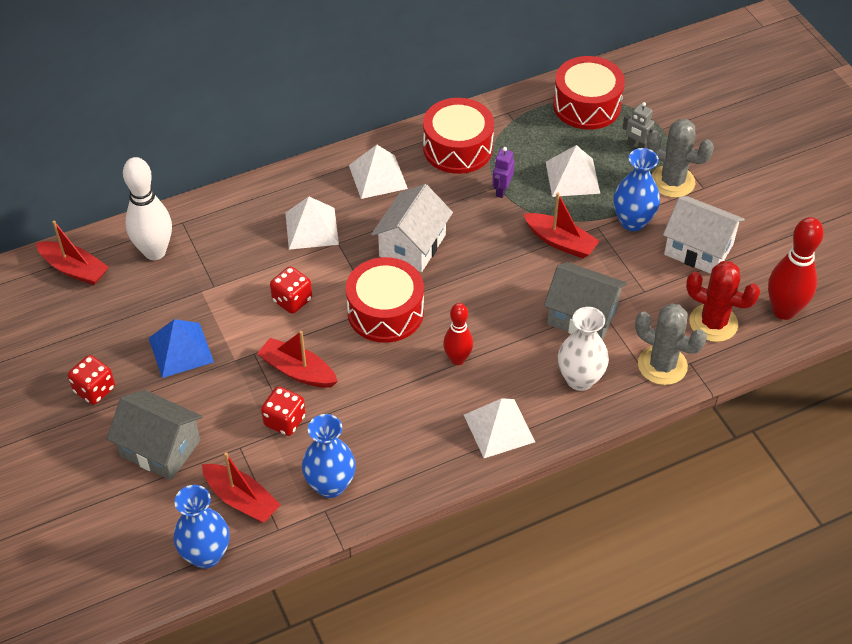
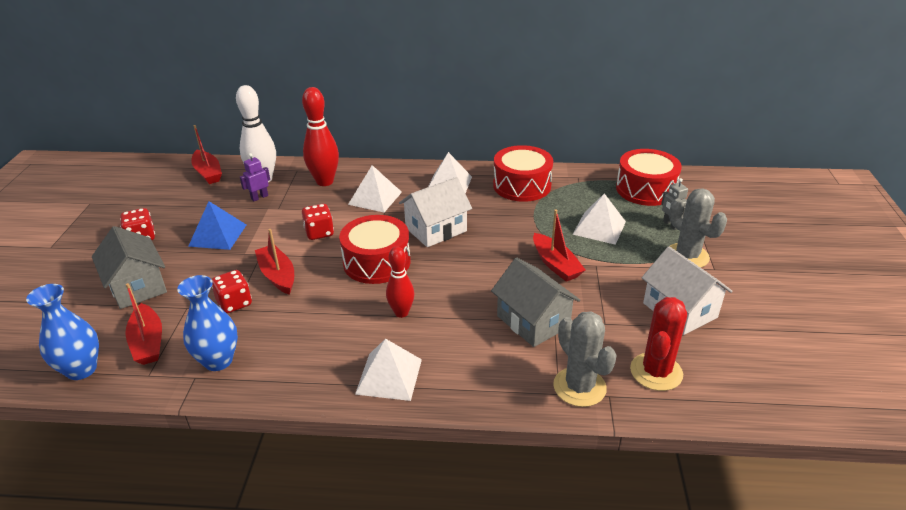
camera: 30 degrees right, 15 degrees down
purple robot [492,147,514,198] -> purple robot moved to [240,153,270,201]
white vase [558,307,609,391] -> none
blue vase [613,148,660,231] -> none
red cactus [686,261,760,342] -> red cactus turned 60 degrees clockwise [630,297,687,391]
red bowling pin [768,217,824,320] -> red bowling pin moved to [302,87,339,186]

